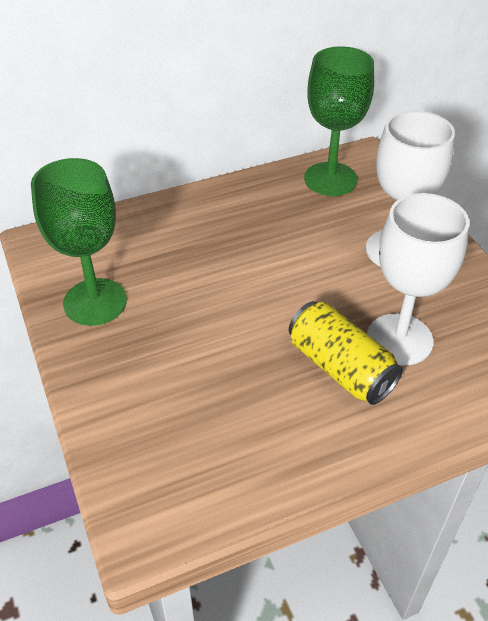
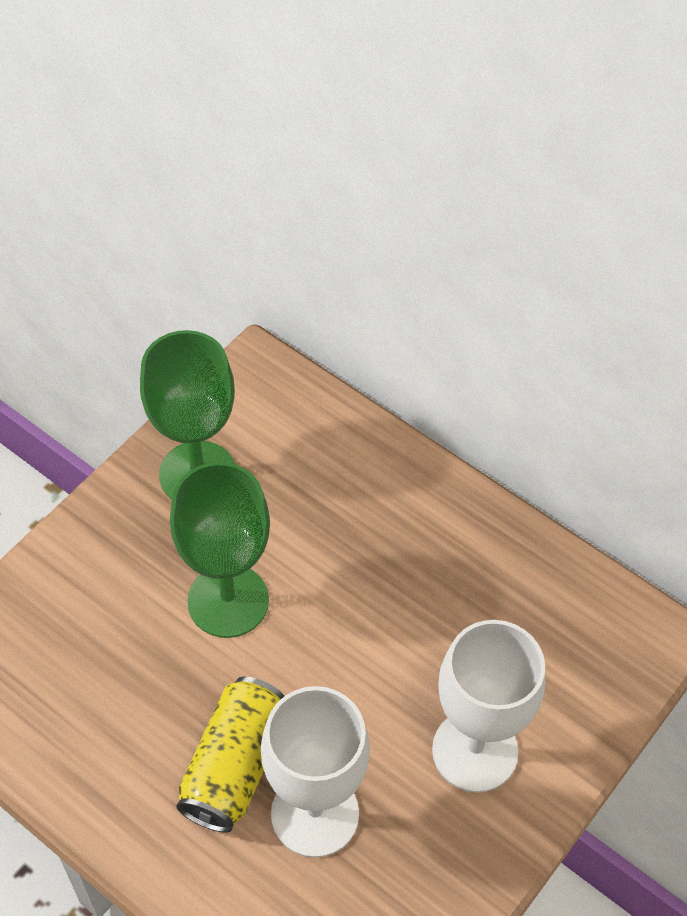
camera: 60 degrees right, 10 degrees up
green goblet [304,46,374,196] -> green goblet moved to [170,462,270,638]

